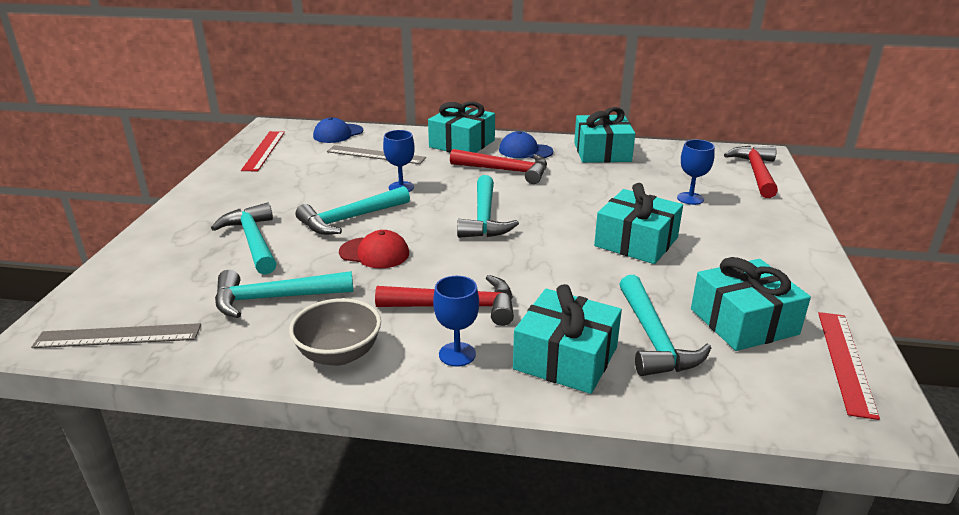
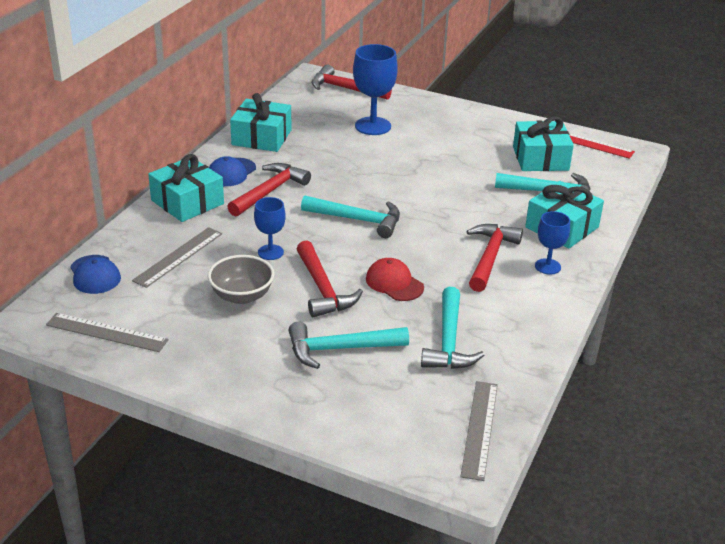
camera: 75 degrees left, 5 degrees up
red ruler [241,131,285,171] -> grey ruler [46,313,169,352]
grey bowl [289,298,381,366] -> grey bowl moved to [208,255,275,304]
turquoise hammer [296,186,410,235] -> red hammer [297,241,363,317]
red cap [339,230,409,268] -> red cap turned 75 degrees counterclockwise [366,258,424,301]
turquoise gift [594,183,683,264] -> none
blue goblet [677,140,715,205] -> blue goblet [353,44,398,135], size x1.69

